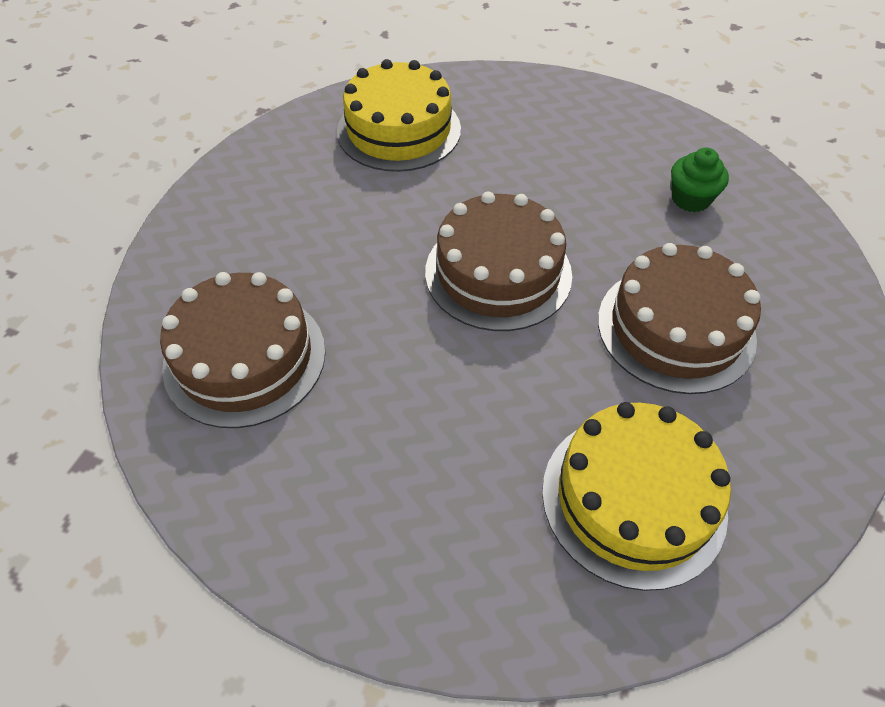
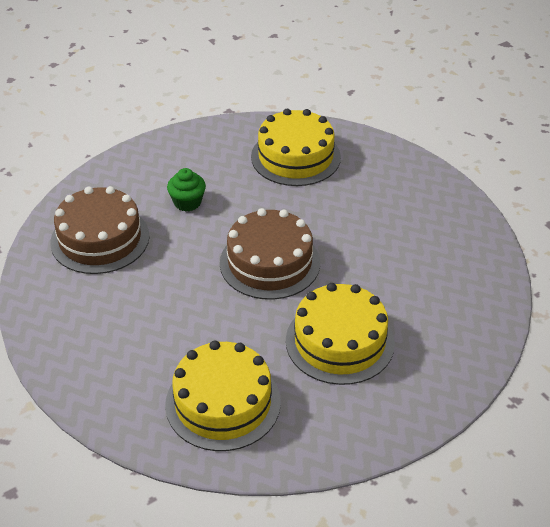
camera: 35 degrees right, 10 degrees down
brown cake [598,243,761,394] -> yellow cake [286,283,395,385]
green cupcake [671,148,729,212] -> green cupcake moved to [167,168,206,212]

